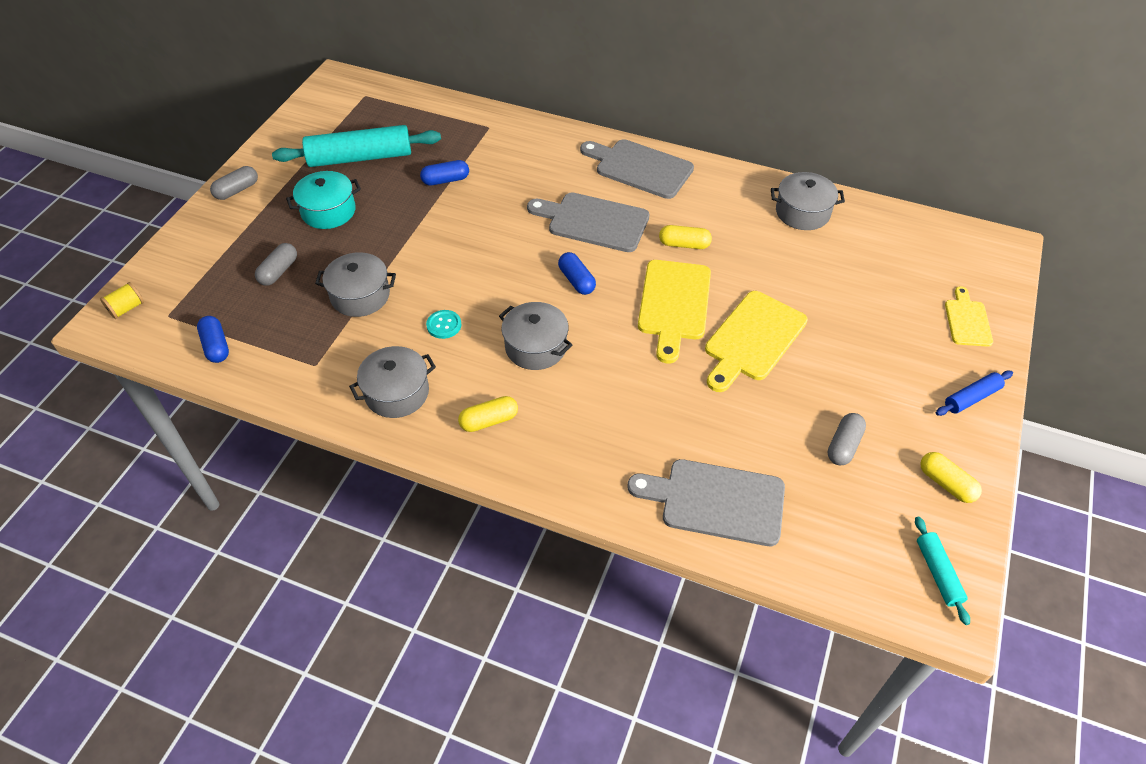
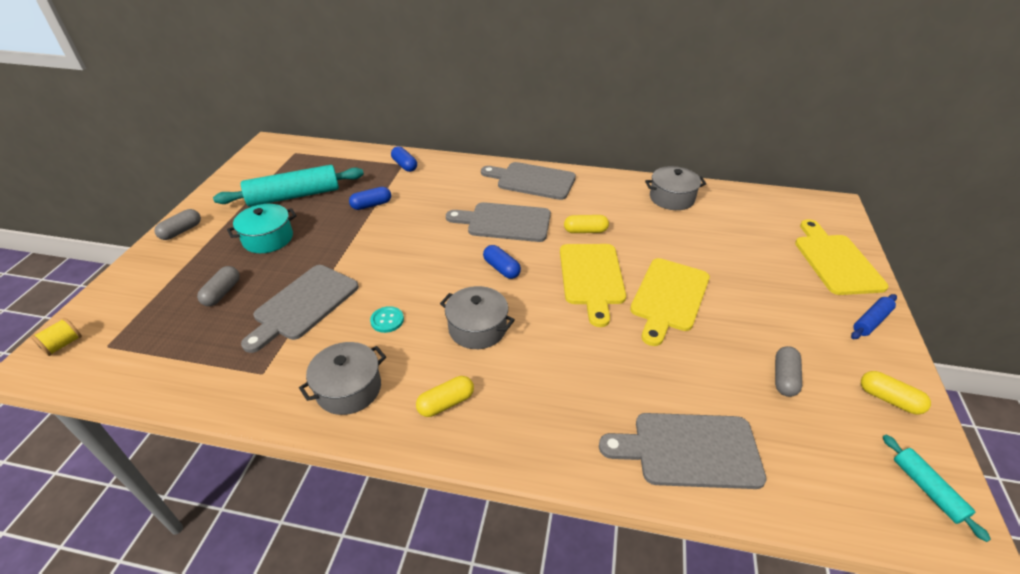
camera: 10 degrees left, 10 degrees down
blue capsule [197,316,229,363] -> blue capsule moved to [391,146,417,172]
grey pot [315,252,396,317] -> grey cutting board [241,265,359,353]
yellow cutting board [945,286,993,347] -> yellow cutting board [795,219,889,295], size x1.73

